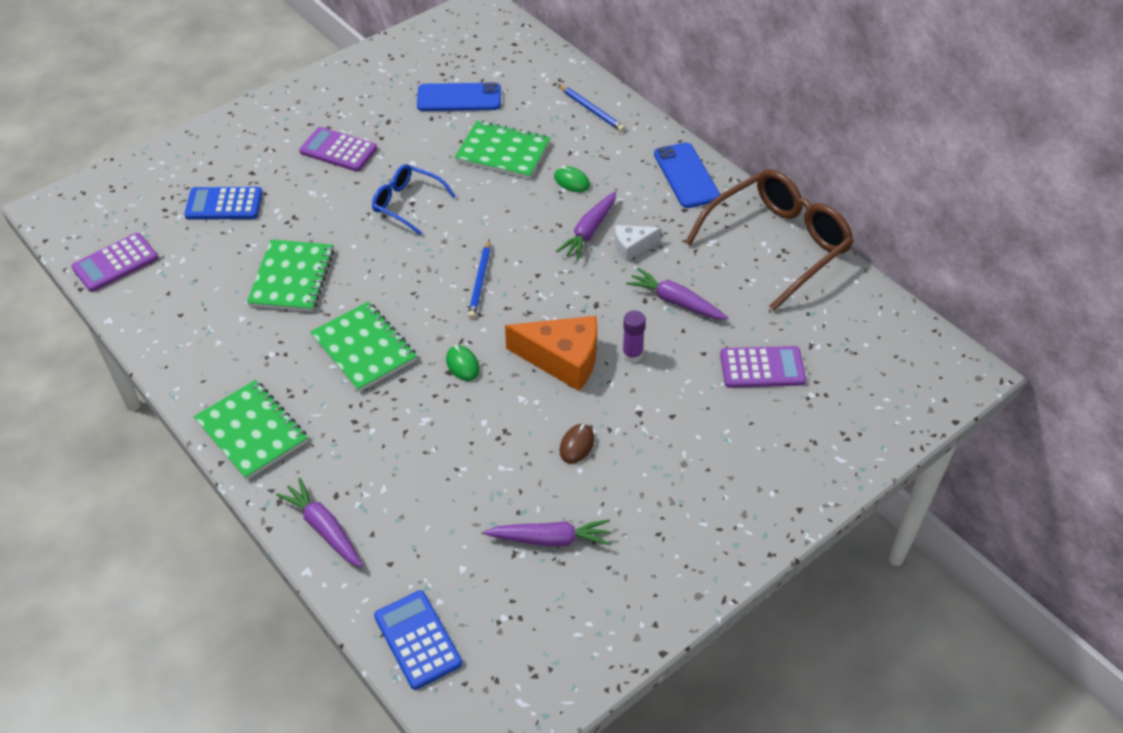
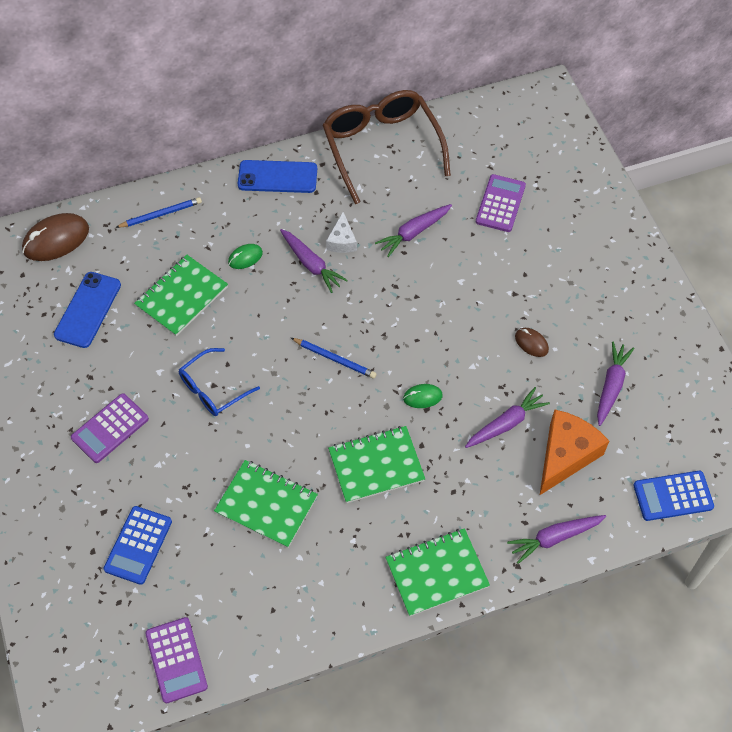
camera: 70 degrees left, 10 degrees up
orange cheese [505,316,597,391] -> orange cheese moved to [540,409,609,495]
purple glue stick [622,310,646,363] -> none
none -> brown mouse [22,213,89,261]
none -> purple carrot [465,387,550,448]

